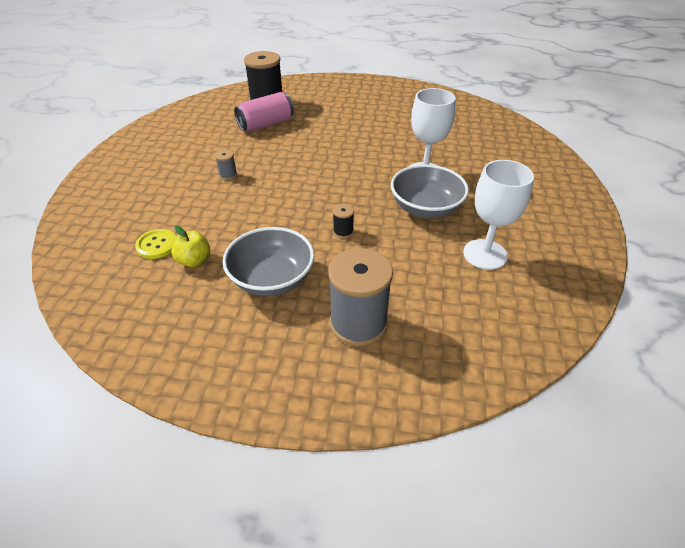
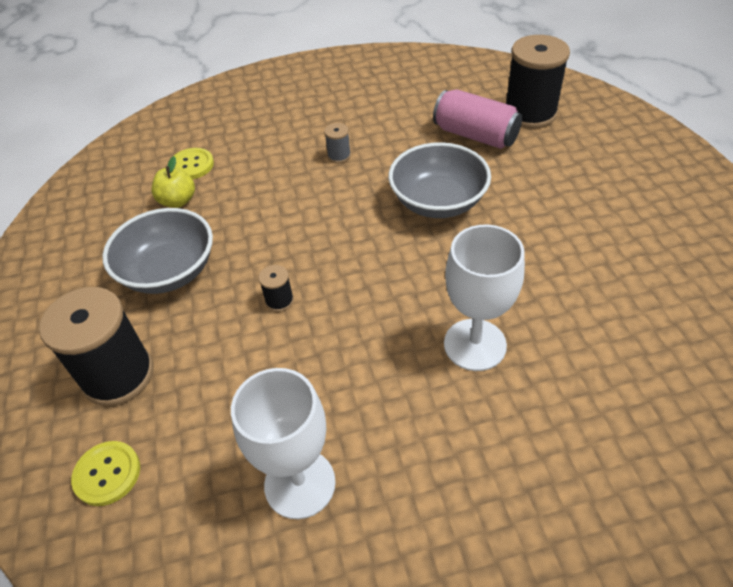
camera: 70 degrees right, 5 degrees up
grey spool [328,248,393,346] -> black spool [39,287,154,406]
grey bowl [391,165,469,218] -> grey bowl moved to [388,142,491,218]
none -> yellow button [71,441,140,506]

